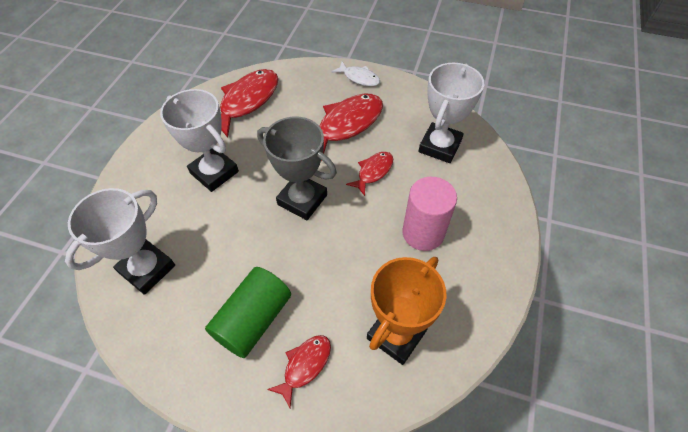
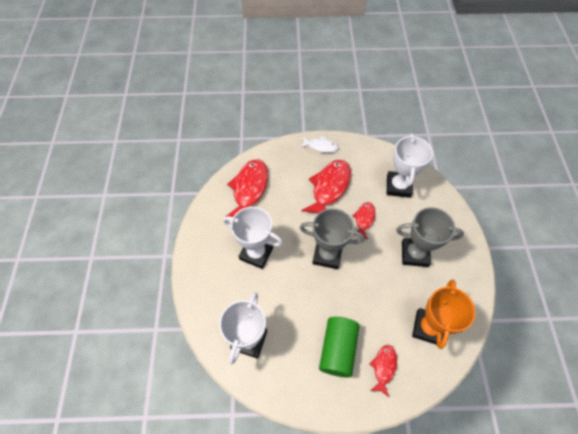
camera: 20 degrees left, 5 degrees up
pink cylinder [402,177,457,251] -> grey trophy [396,207,464,267]

